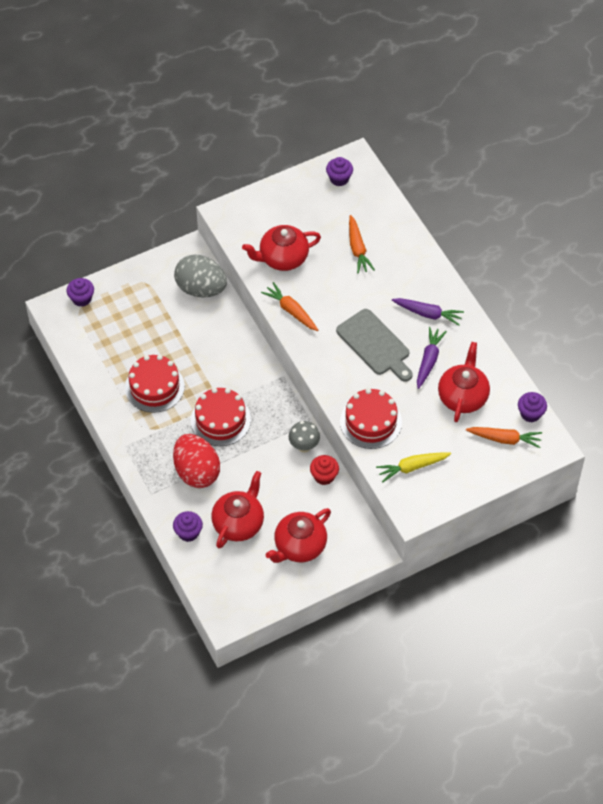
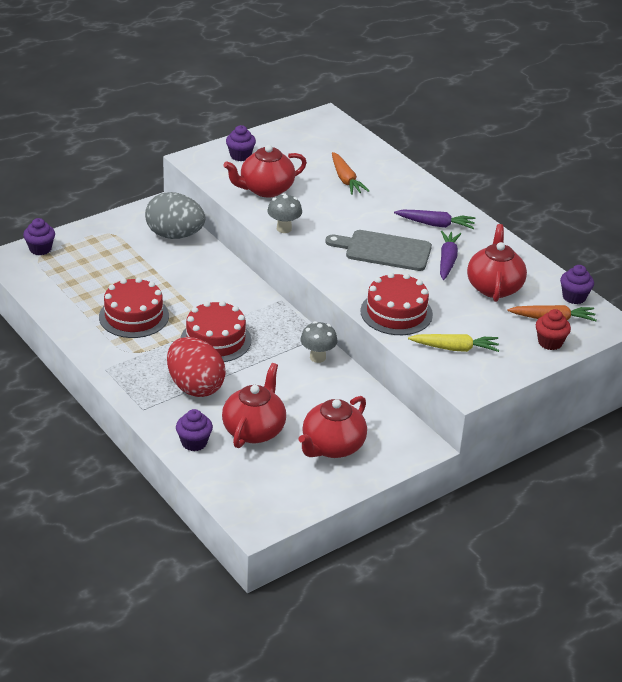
camera: 10 degrees left, 20 degrees down
orange carrot [261,282,318,331] -> grey mushroom [267,193,302,233]
red cupcake [310,455,339,485] -> red cupcake moved to [536,309,571,350]
purple cupcake [326,157,353,186] -> purple cupcake moved to [226,125,256,161]
grey cutting board [336,309,413,382] -> grey cutting board turned 150 degrees clockwise [325,230,432,271]
yellow carrot [376,452,451,482] -> yellow carrot turned 150 degrees counterclockwise [408,334,499,352]

